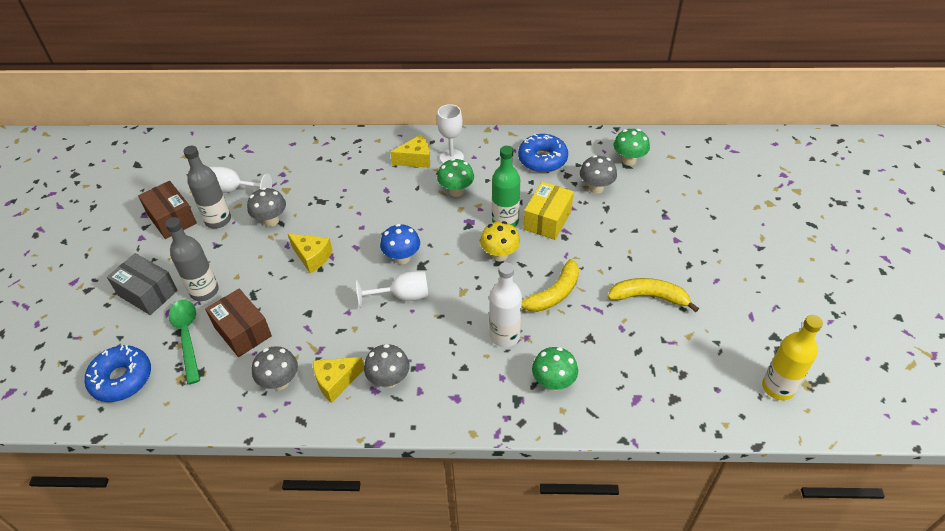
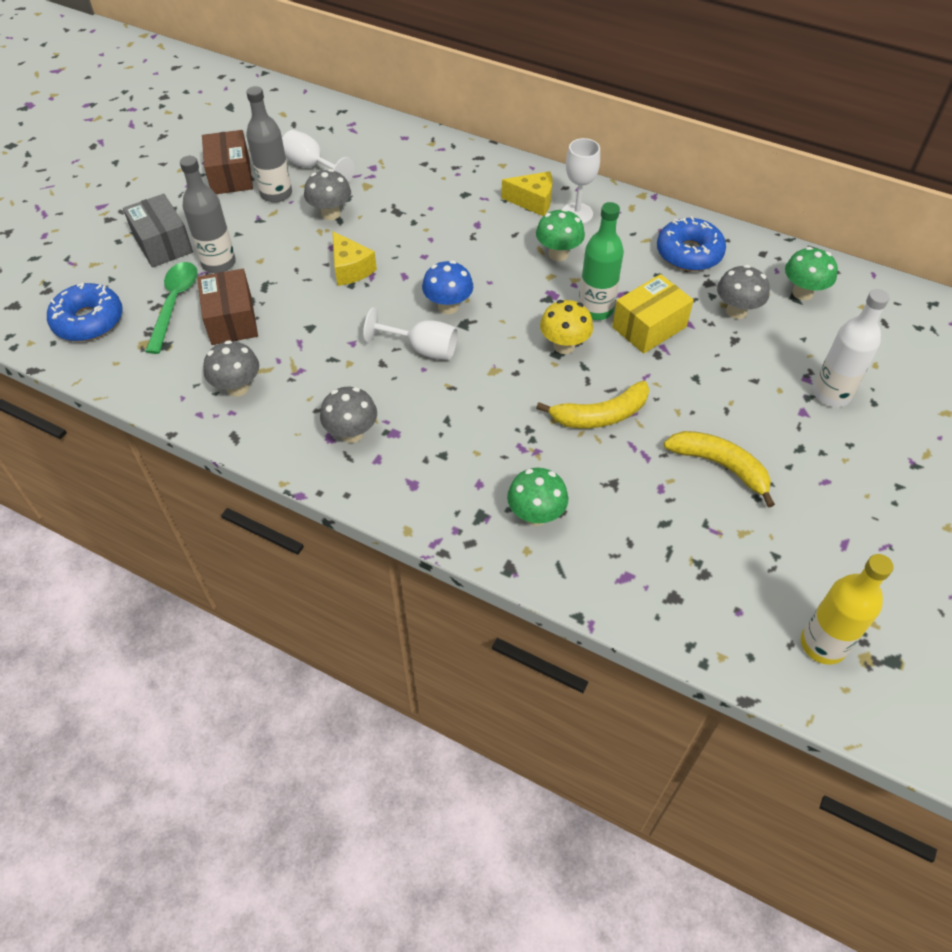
camera: 25 degrees right, 5 degrees up
yellow cheese [313,357,364,403] -> none
white bottle [489,262,522,347] -> white bottle moved to [813,289,889,407]

